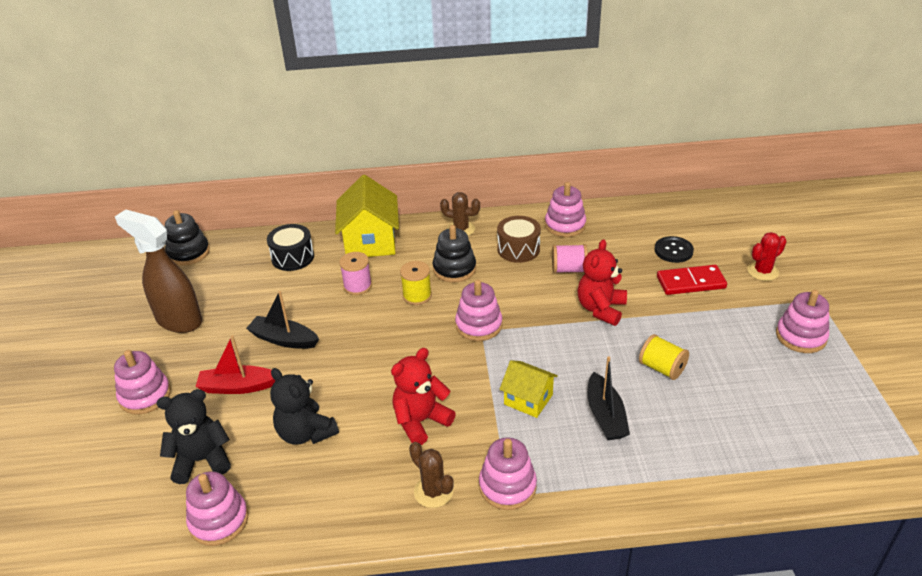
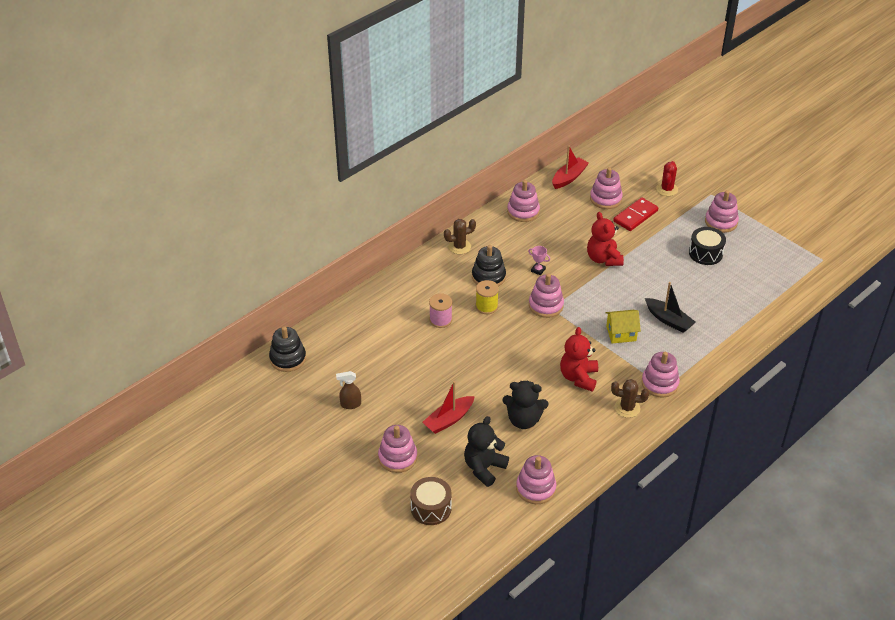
camera: 40 degrees left, 5 degrees up
brown spray bottle [115,209,202,333] -> brown spray bottle [336,371,361,409], size x0.46
black boat [246,291,319,349] -> none
black drum [267,224,314,271] -> black drum moved to [689,227,726,265]
yellow house [335,175,399,257] -> none
brown drum [497,216,541,263] -> brown drum moved to [410,477,451,525]
pink spool [552,244,588,273] -> none
yellow spool [639,334,689,380] -> none
black button [654,236,694,263] -> pink stacking toy [590,167,623,209]
none -> pink trophy [528,246,550,275]
none -> red boat [552,146,589,189]

